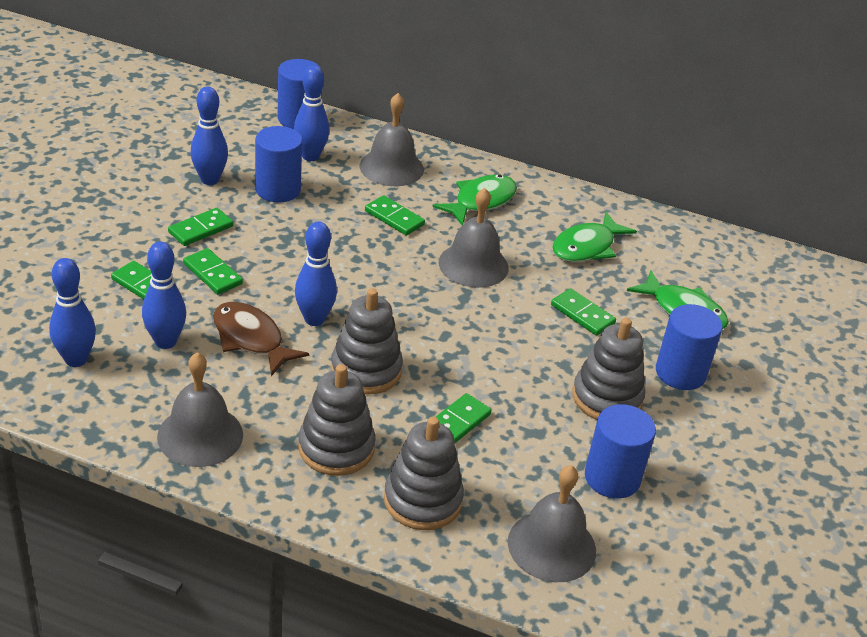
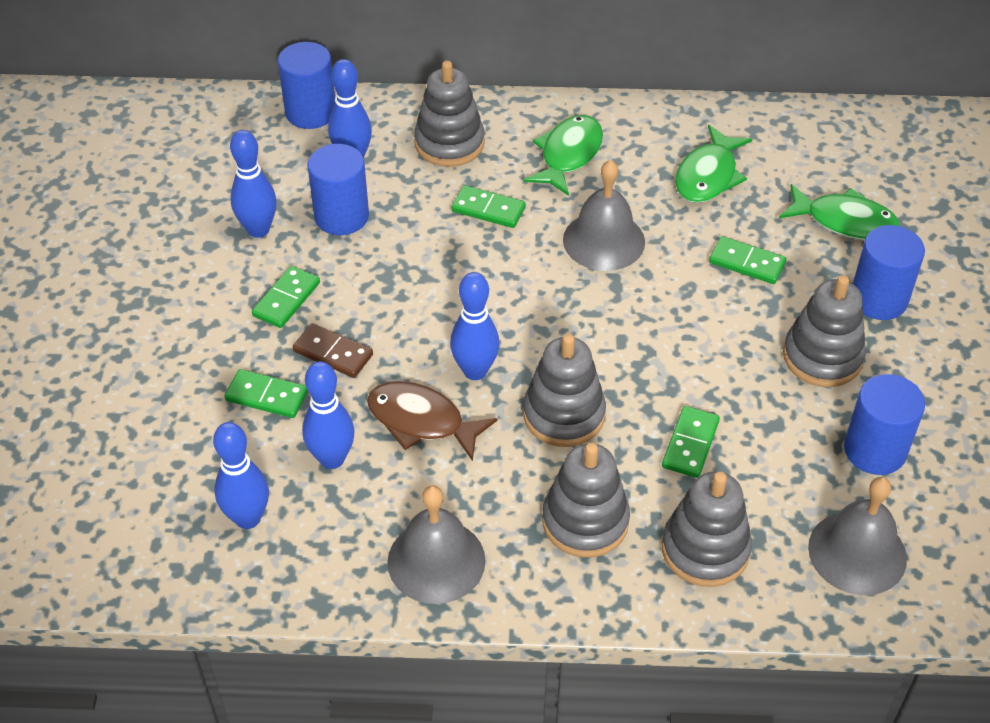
camera: 15 degrees left, 10 degrees up
green domino [183,248,243,295] -> brown domino [293,323,373,378]
grey bell [360,93,424,186] -> grey stacking toy [414,61,485,167]

